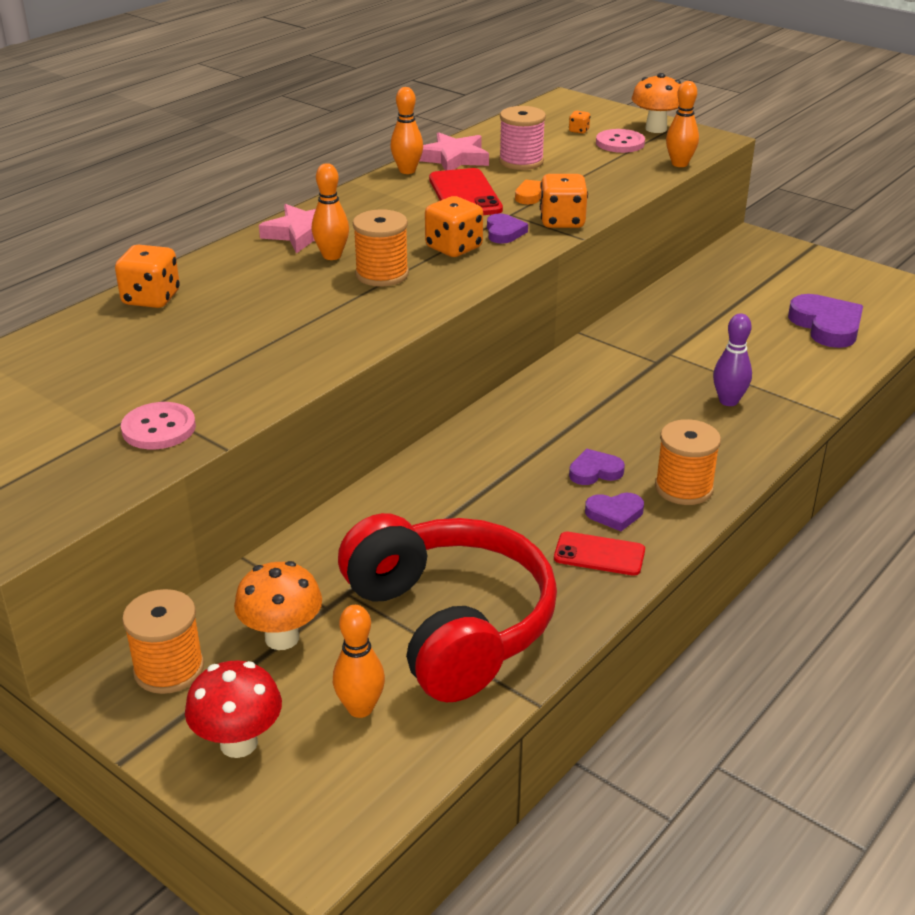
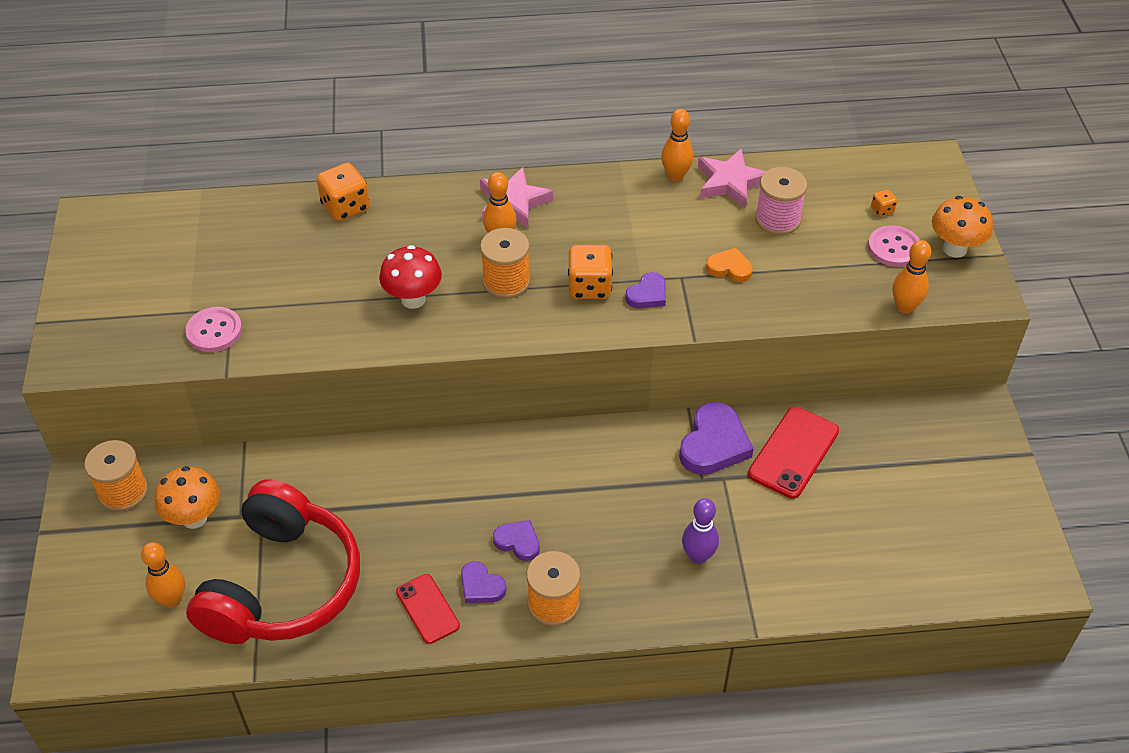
camera: 45 degrees right, 15 degrees up
red mushroom [185,660,282,758] -> red mushroom moved to [379,245,442,309]
red phone [429,168,503,215] -> red phone moved to [748,406,839,499]
orange dice [540,174,588,228] -> none
purple heart [788,294,863,348] -> purple heart moved to [679,402,754,475]

